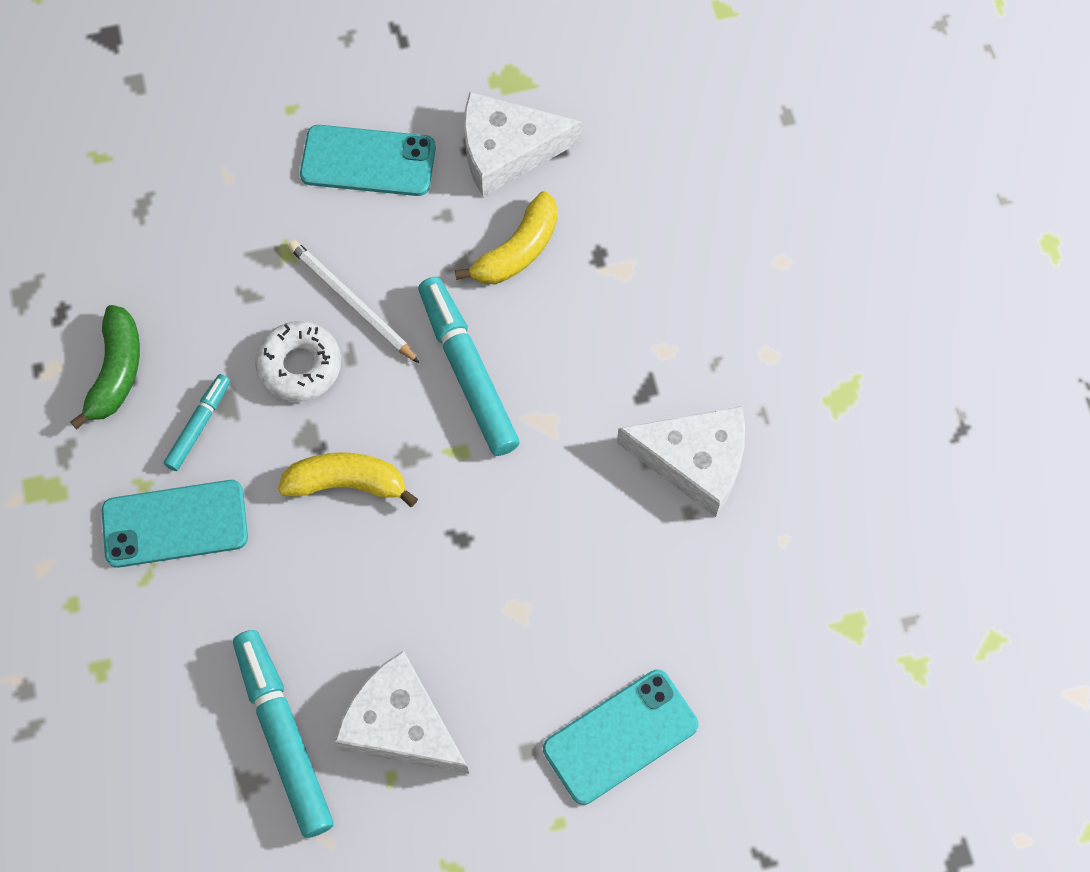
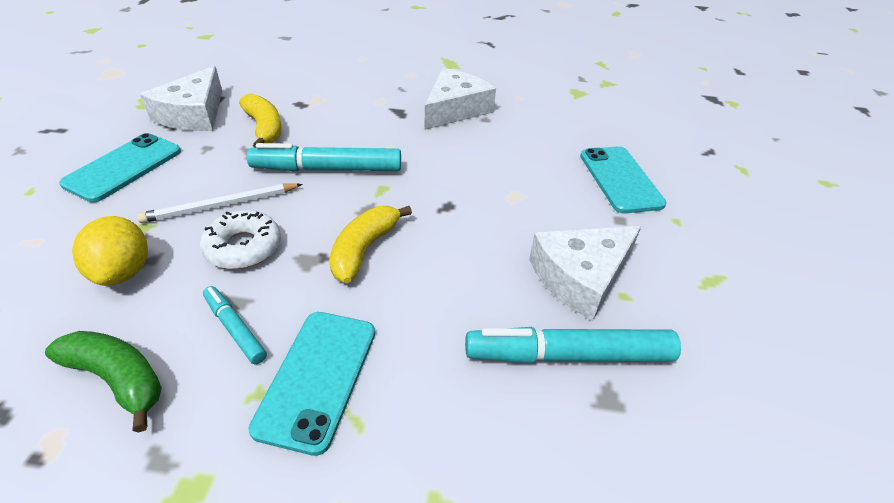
camera: 70 degrees left, 25 degrees down
none -> yellow lemon [72,216,148,286]

